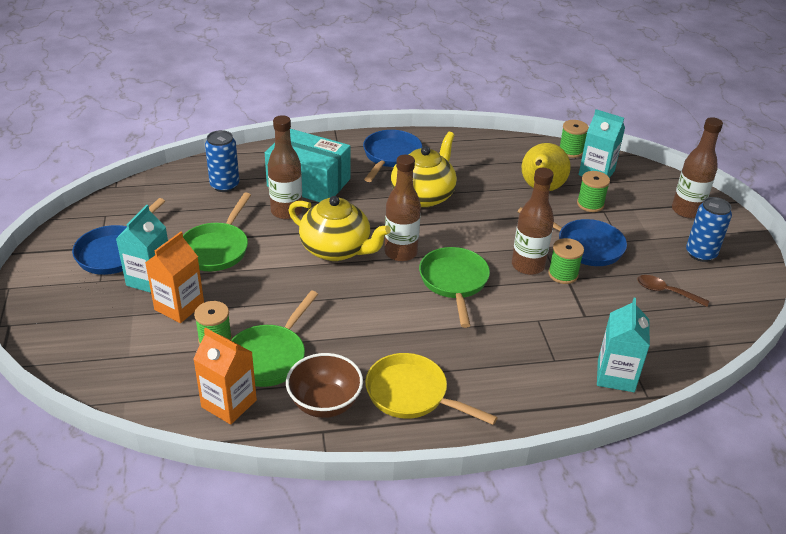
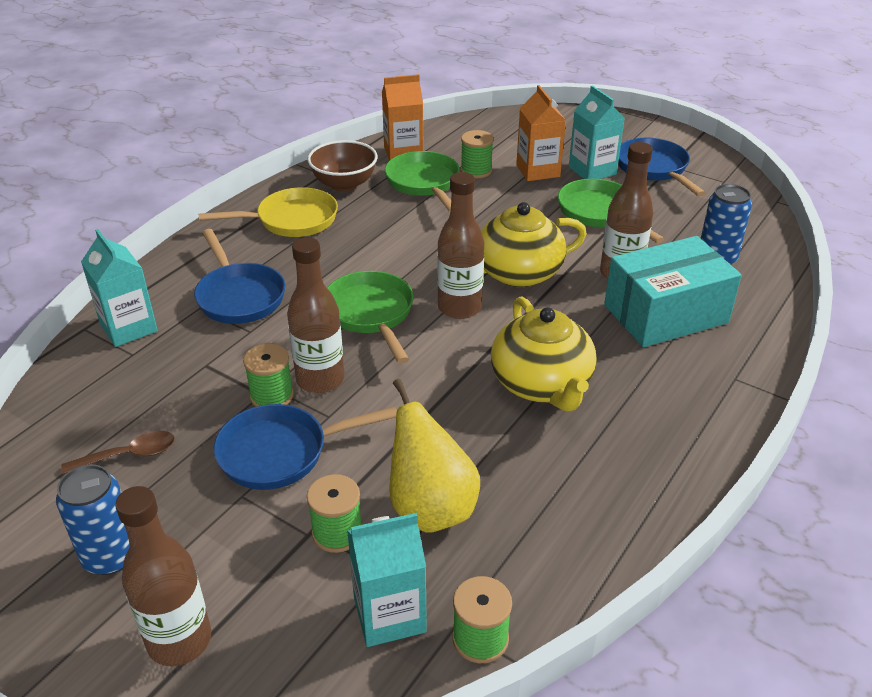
camera: 135 degrees right, 0 degrees up
blue pan [363,130,422,182] -> blue pan moved to [194,229,286,324]
green pan [419,247,490,328] -> green pan turned 150 degrees counterclockwise [327,271,414,364]

